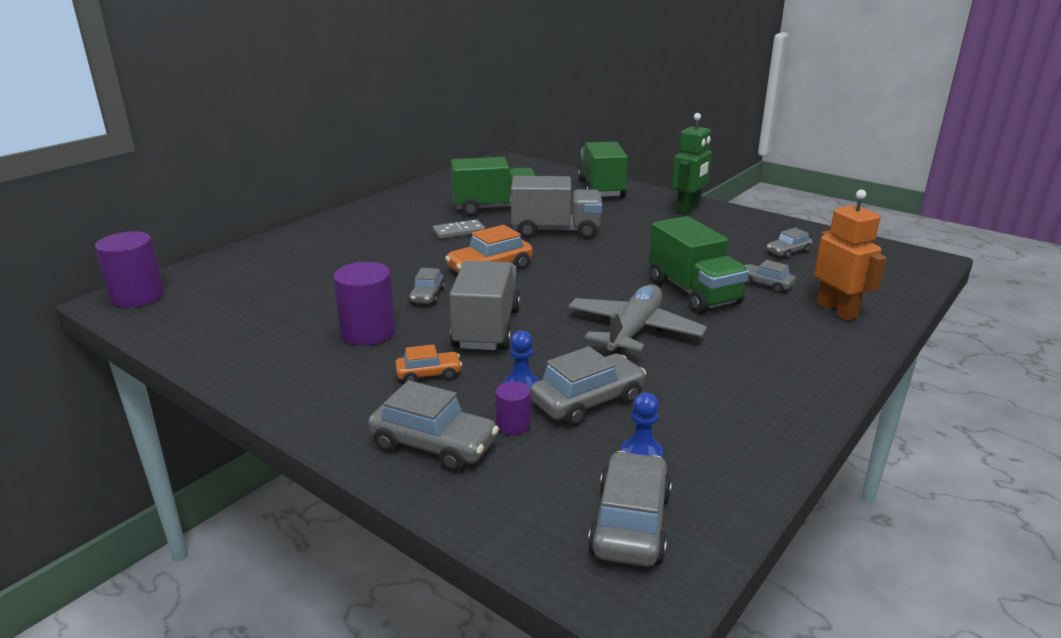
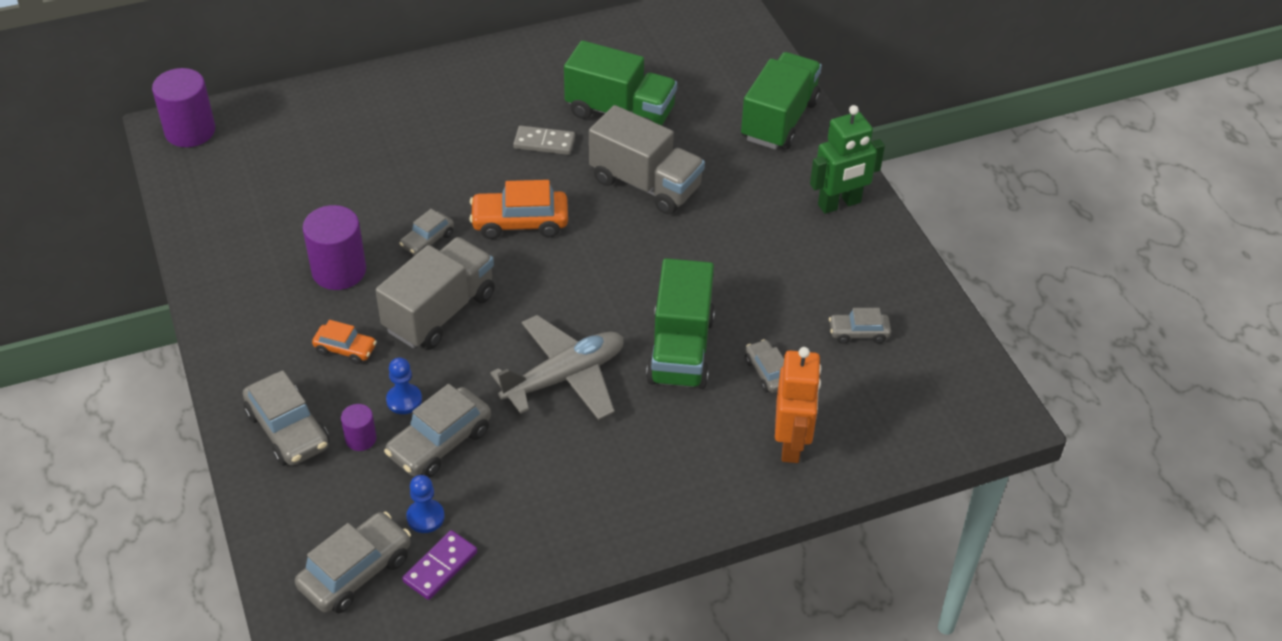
camera: 30 degrees right, 20 degrees up
grey car [530,346,646,427] -> grey car turned 135 degrees clockwise [384,384,491,478]
none -> purple domino [402,530,477,600]

